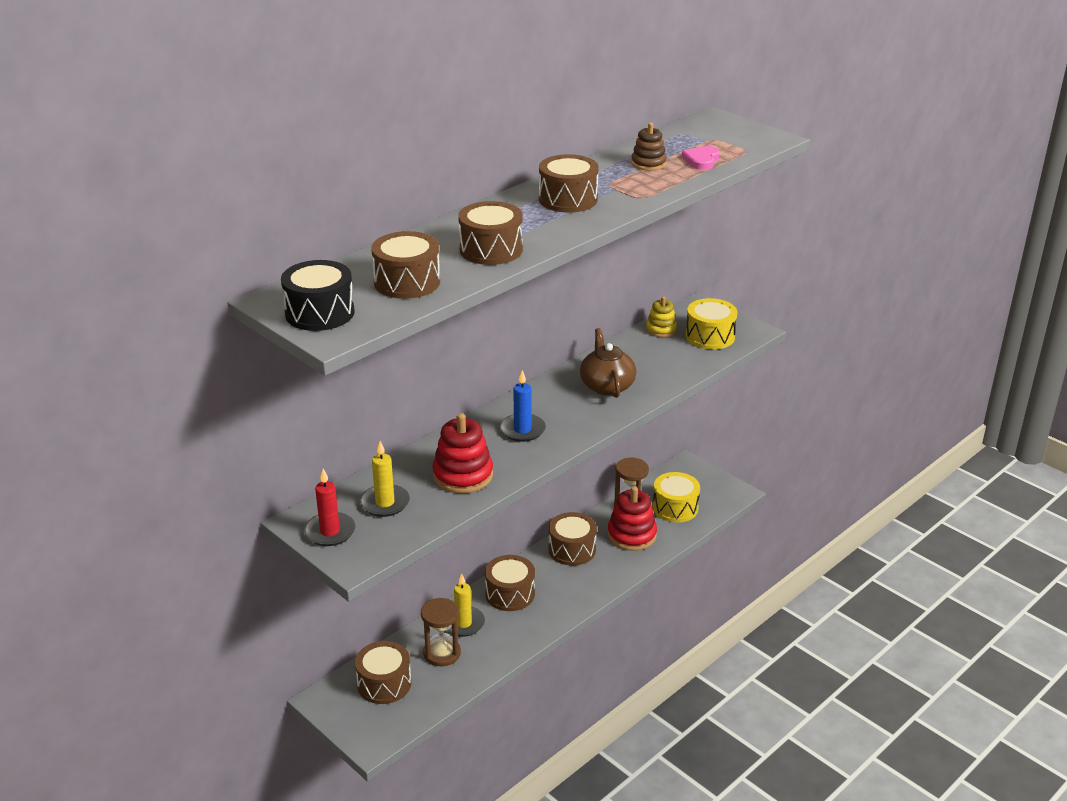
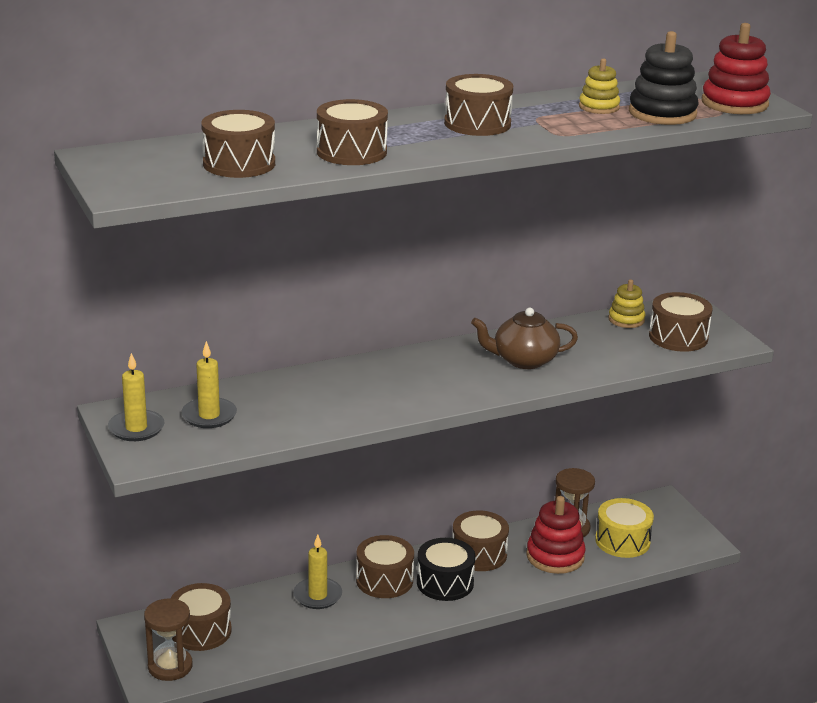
camera: 20 degrees right, 5 degrees down
black drum [281,260,354,331] -> black drum moved to [417,538,475,601]
red candle [304,469,356,546] -> yellow candle [108,353,165,441]
brown hourglass [421,598,461,666] -> brown hourglass moved to [144,598,192,681]
red stacking toy [432,413,493,493] -> red stacking toy moved to [702,23,771,114]
blue candle [500,370,546,442] -> none
brown teapot [580,328,636,398] -> brown teapot turned 105 degrees counterclockwise [471,308,578,369]
brown stacking toy [631,123,667,171] -> yellow stacking toy [579,59,620,114]
pink heart [682,146,719,170] -> black stacking toy [629,31,699,125]
yellow drum [686,298,737,350] -> brown drum [649,292,713,352]

